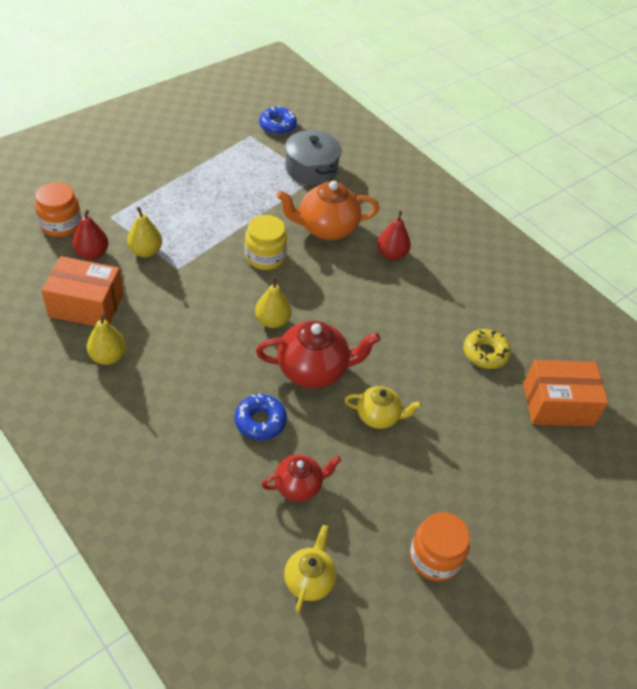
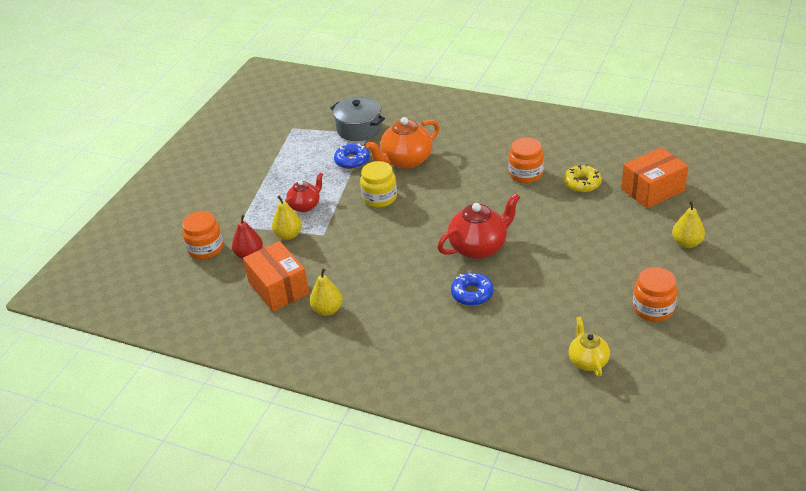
camera: 20 degrees left, 10 degrees down
orange box [41,256,124,326] -> orange box turned 75 degrees clockwise [243,241,309,311]
yellow pear [255,277,292,328] -> yellow pear moved to [672,200,705,248]
blue donut [259,106,297,135] -> blue donut moved to [334,143,370,169]
red teapot [261,454,341,502] -> red teapot moved to [285,172,323,212]
yellow teapot [345,386,422,429] -> none
red pear [377,211,411,260] -> none
none -> orange jar [508,137,544,183]

